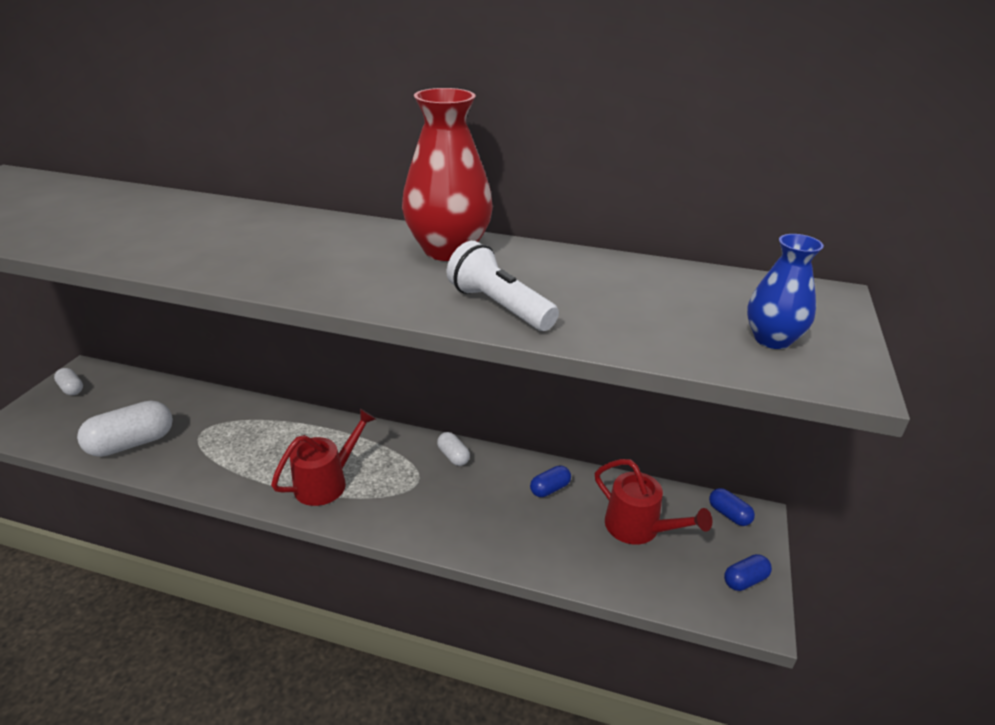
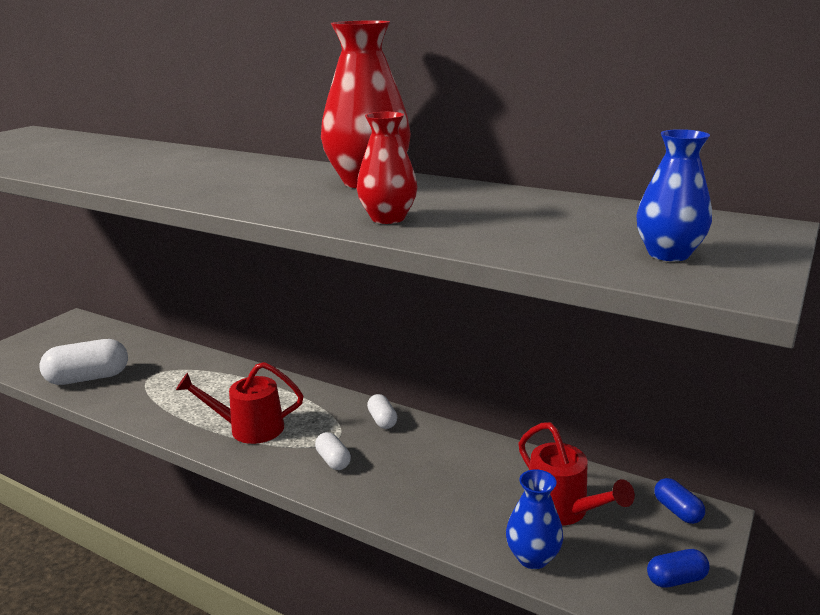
camera: 15 degrees right, 10 degrees down
white capsule [54,368,83,395] -> white capsule moved to [315,432,351,470]
red watering can [271,409,376,506] -> red watering can turned 150 degrees counterclockwise [176,362,304,444]
white flashlight [447,241,559,331] -> red vase [357,112,417,224]
blue capsule [530,465,571,497] -> none
none -> blue vase [506,469,563,569]

